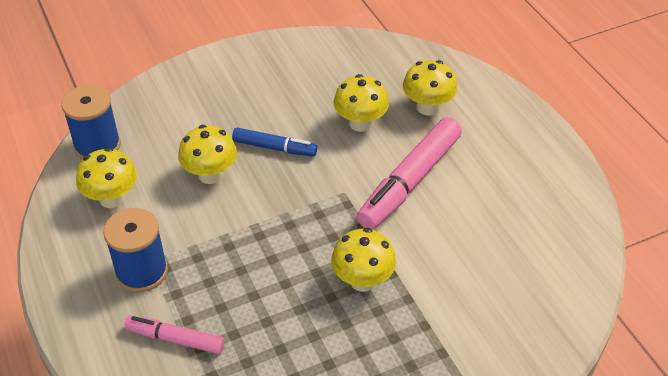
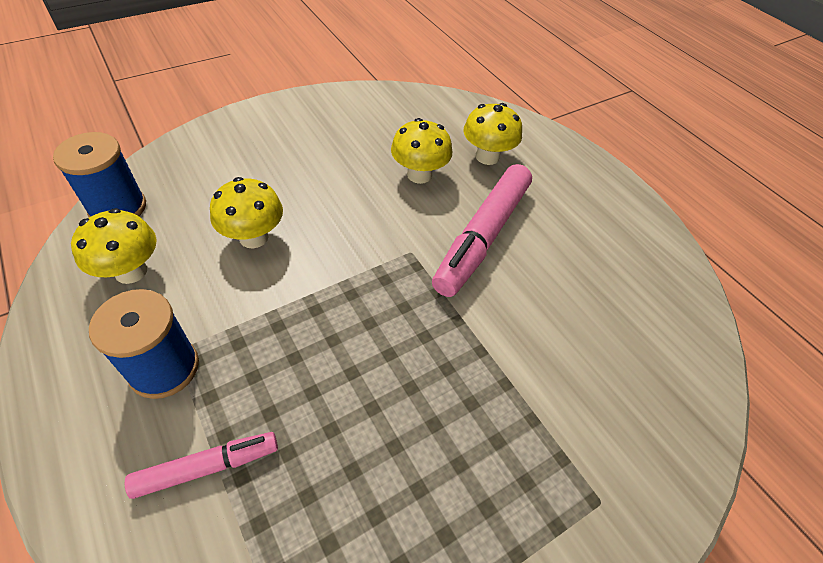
camera: 10 degrees left, 5 degrees up
pink marker [124,316,225,354] -> pink marker turned 150 degrees clockwise [125,432,278,499]
blue marker [232,128,317,157] -> none
yellow mushroom [331,228,396,292] -> none

